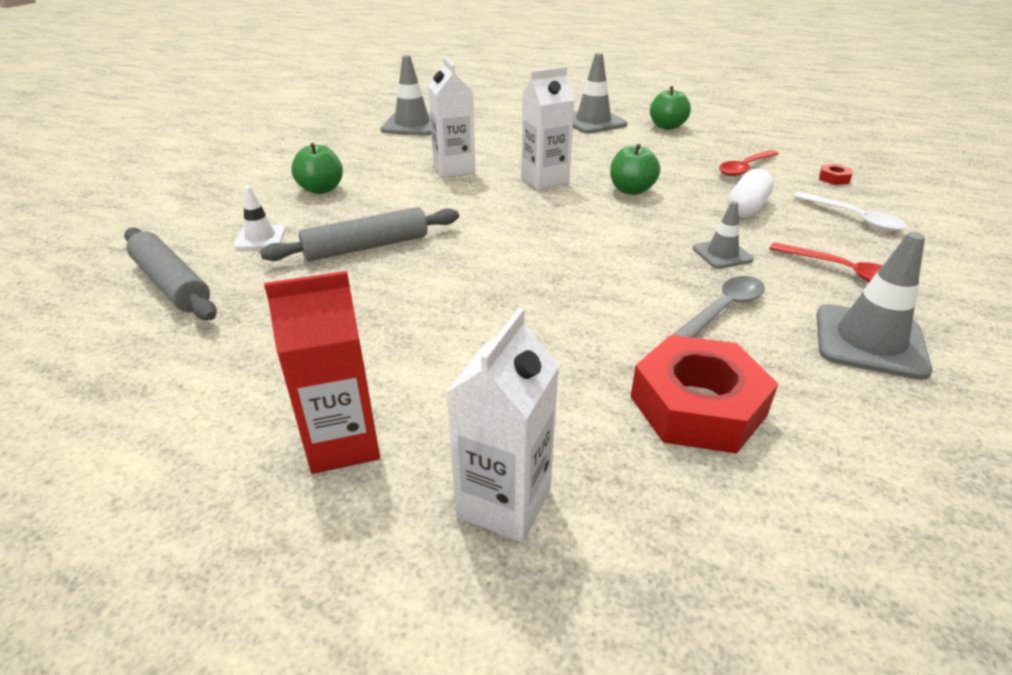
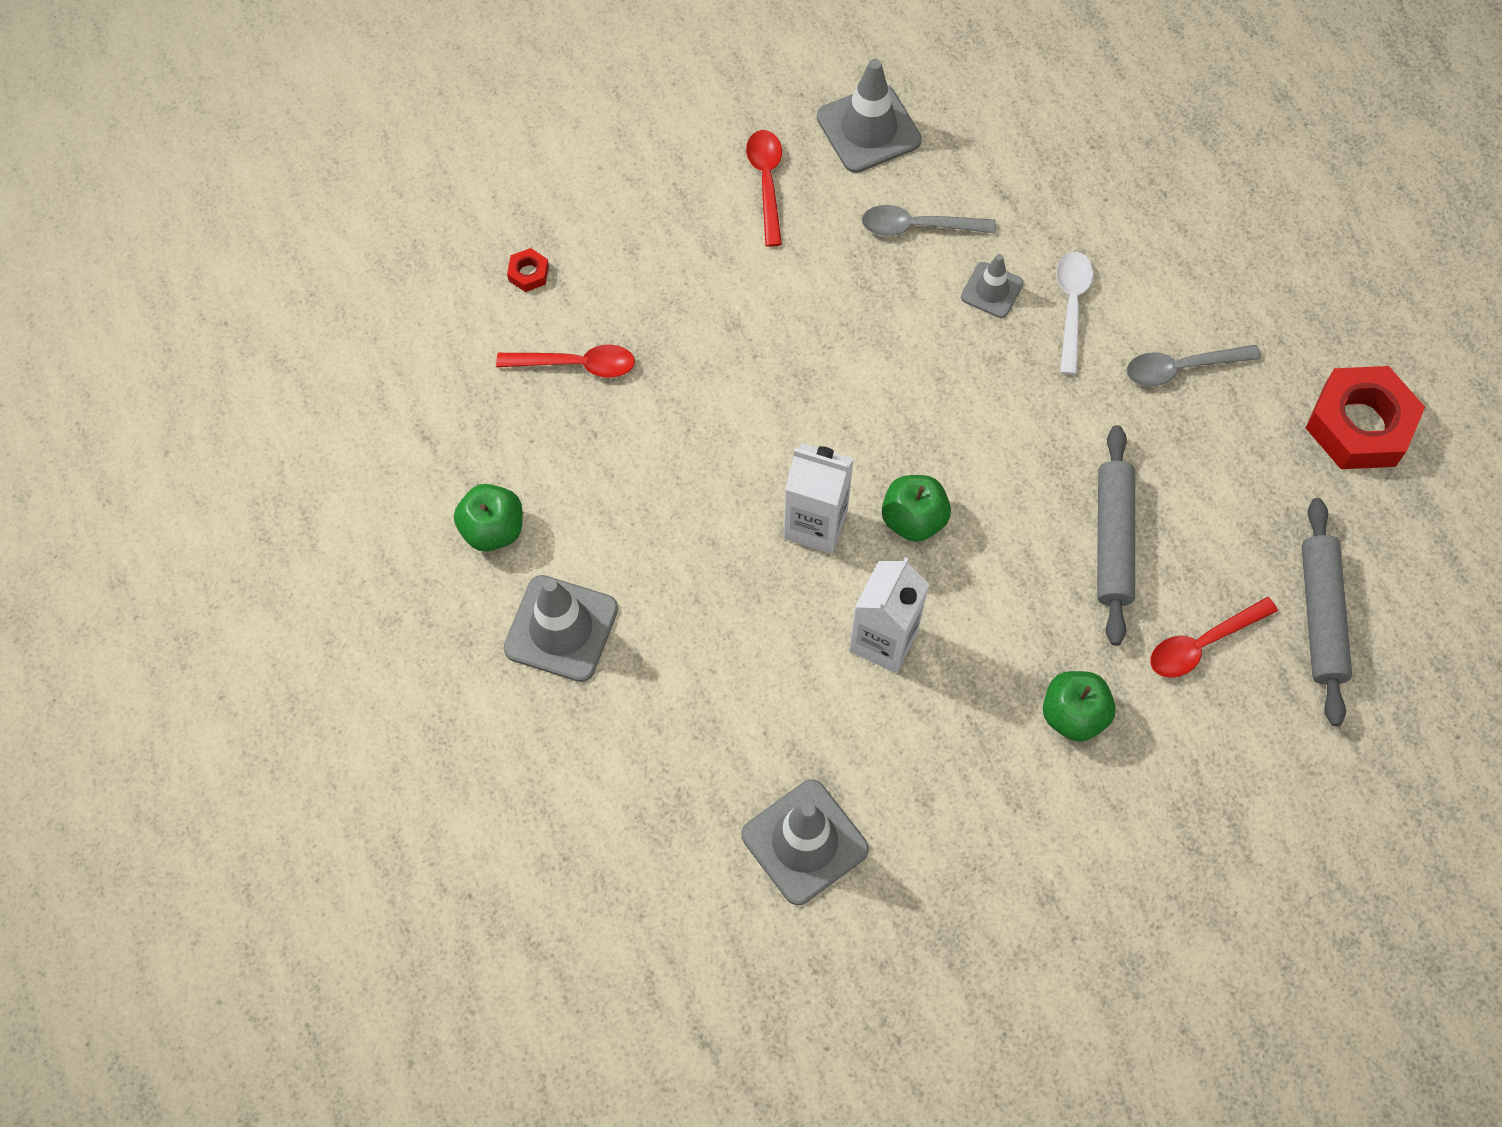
camera: 135 degrees left, 30 degrees up
white traffic cone [234,186,286,250] -> red spoon [1150,597,1278,678]
grey rolling pin [260,207,459,262] -> grey rolling pin turned 75 degrees clockwise [1097,425,1135,646]
red carton [264,271,380,474] -> none
white carton [446,307,559,543] -> none
green apple [610,144,660,195] -> green apple moved to [882,475,951,542]
red nut [630,335,778,454] -> red nut moved to [1306,366,1425,469]
grey traffic cone [693,201,754,268] -> grey traffic cone moved to [961,254,1024,318]
white capsule [727,168,774,218] -> none
white spoon [793,192,907,231] -> white spoon moved to [1056,252,1093,375]
none -> grey spoon [1127,345,1261,386]

